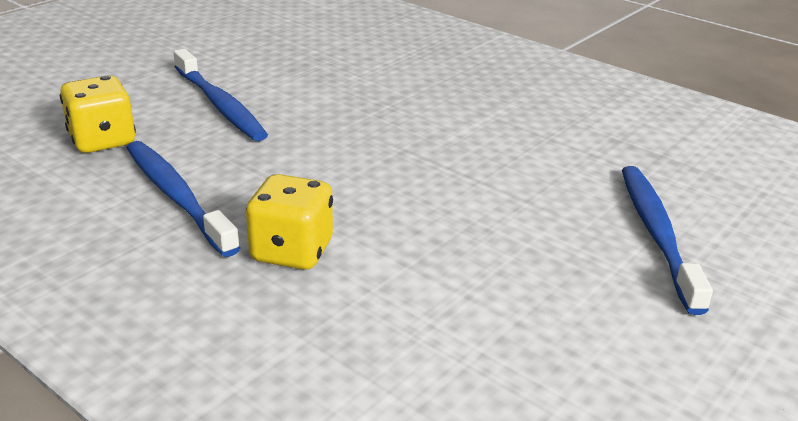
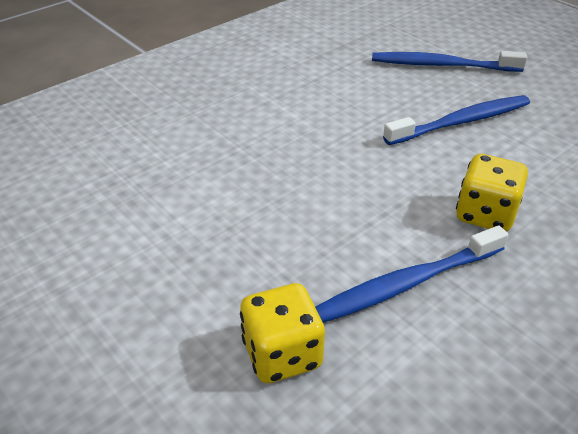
camera: 80 degrees left, 10 degrees up
blue toothbrush [174,49,268,141] -> blue toothbrush moved to [383,95,530,145]

